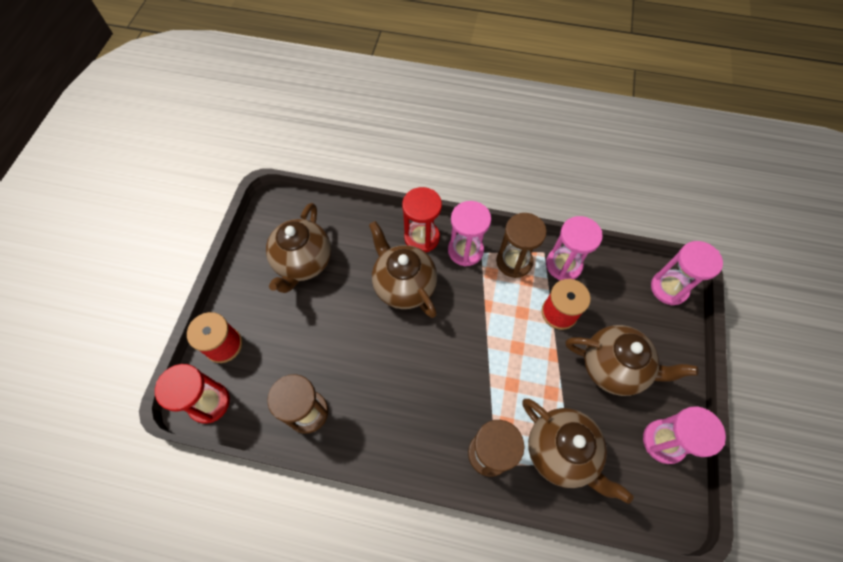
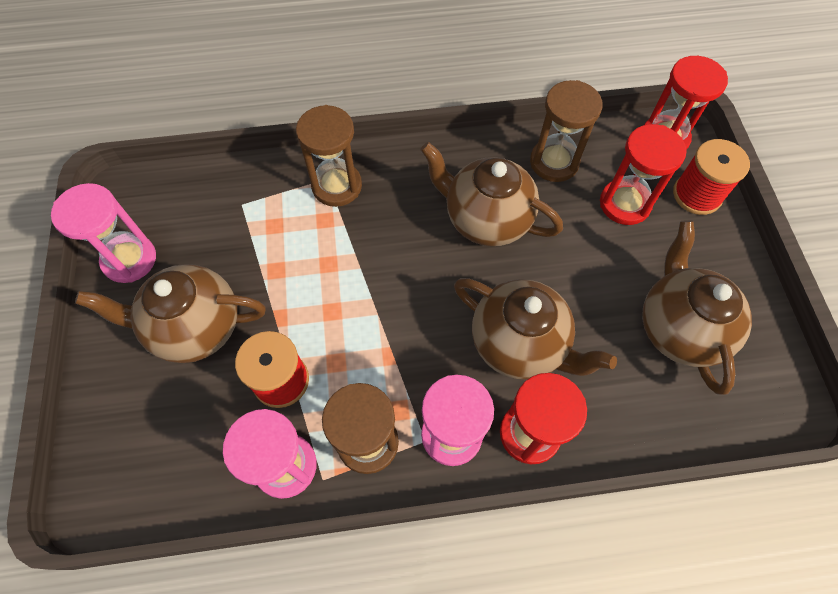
camera: 160 degrees right, 0 degrees up
brown teapot [522,399,633,504] -> brown teapot moved to [420,142,563,246]
pink hourglass [651,241,723,305] -> none
none -> red hourglass [600,124,686,225]

